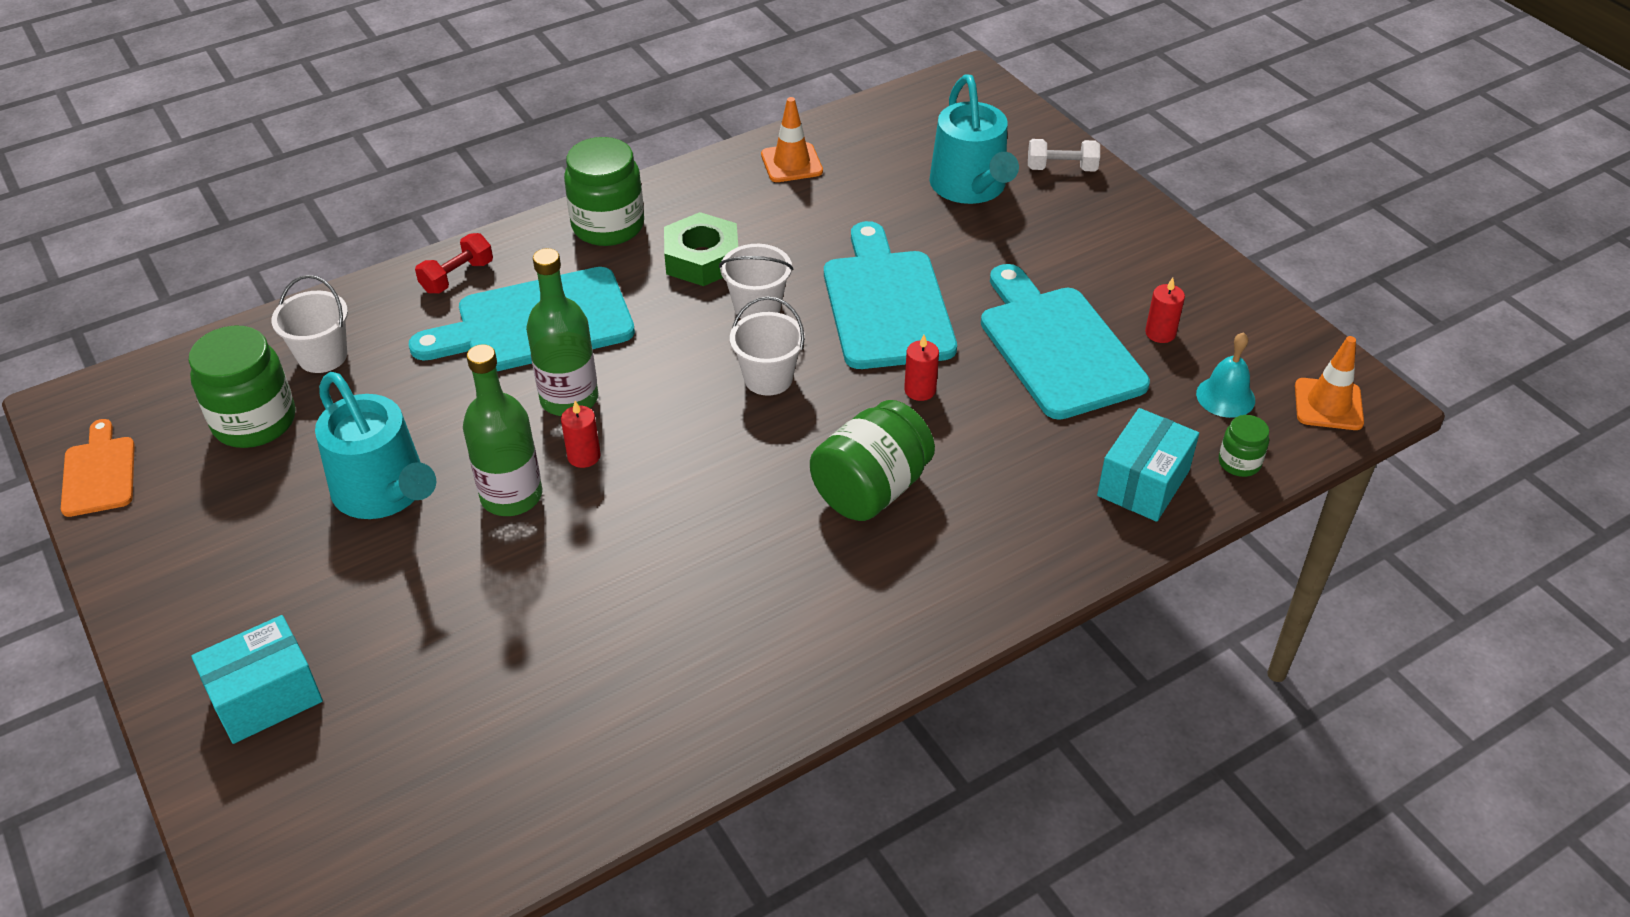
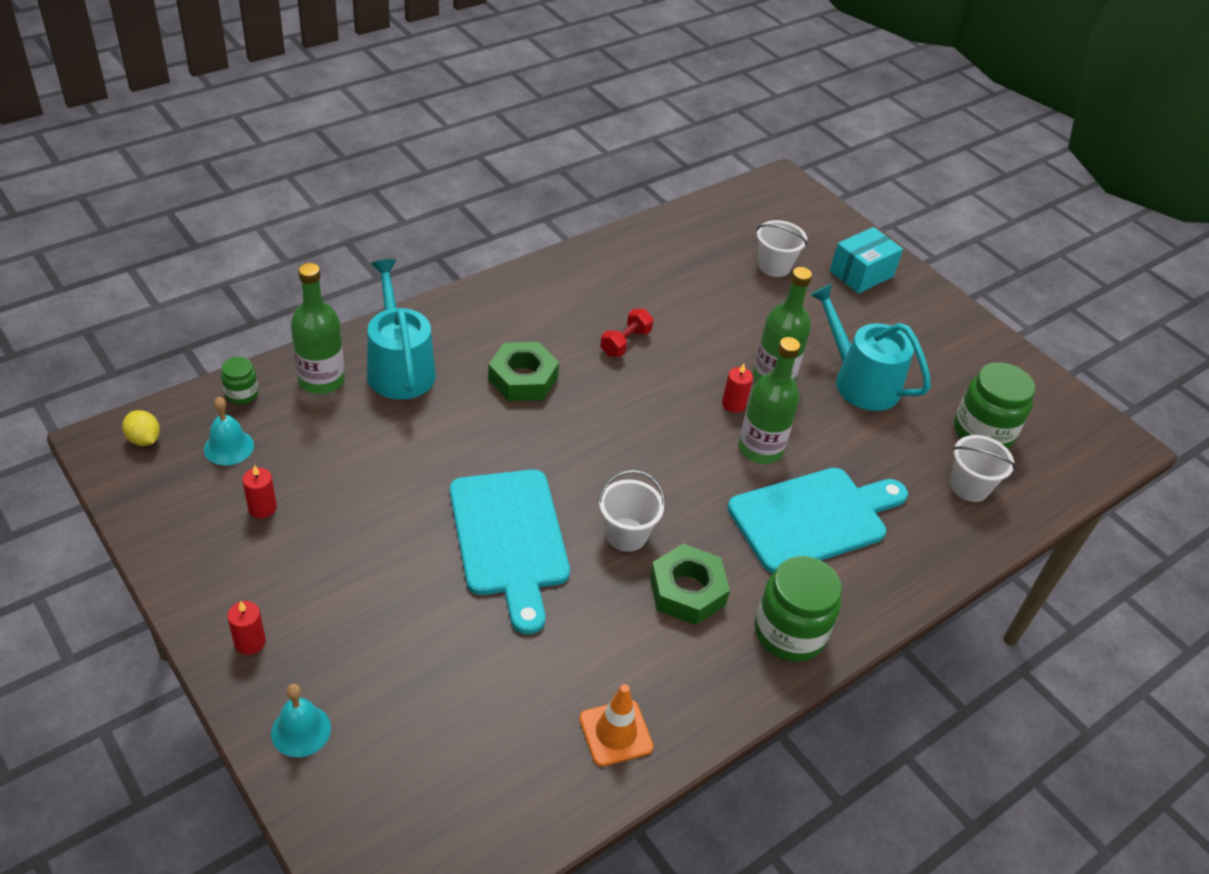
camera: 170 degrees right, 0 degrees up
orange cutting board [61,419,135,517] -> none
red dumbbell [415,233,493,294] -> red dumbbell moved to [600,309,653,357]
white bucket [730,296,805,396] -> white bucket moved to [757,220,807,277]
green jar [810,400,935,521] -> green nut [488,342,559,401]
red candle [904,335,939,401] -> red candle moved to [227,601,266,655]
turquoise watering can [929,74,1019,204] -> turquoise watering can moved to [367,259,436,400]
turquoise cutting board [981,264,1150,420] -> none
white dumbbell [1028,139,1100,171] -> turquoise bell [271,684,331,757]
turquoise box [1097,408,1199,522] -> green bottle [291,263,345,394]
orange traffic cone [1295,336,1364,430] -> yellow lemon [122,410,160,446]

